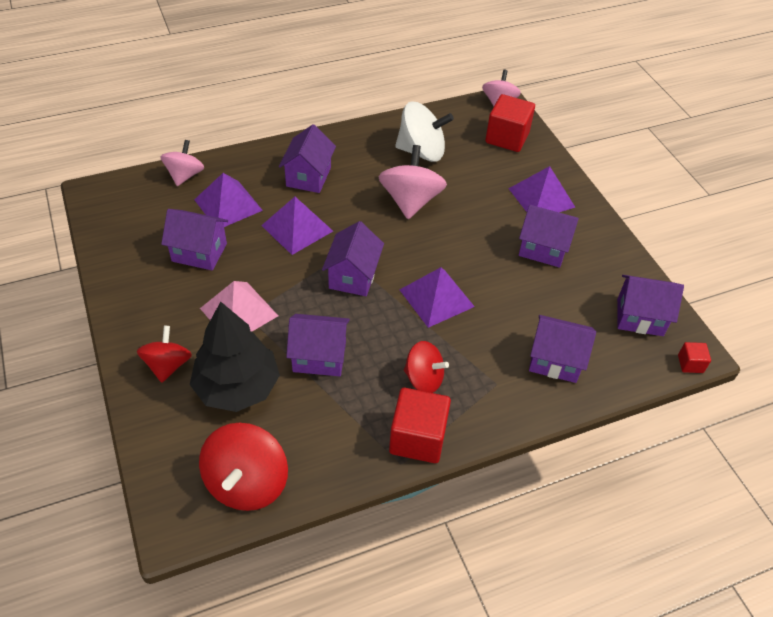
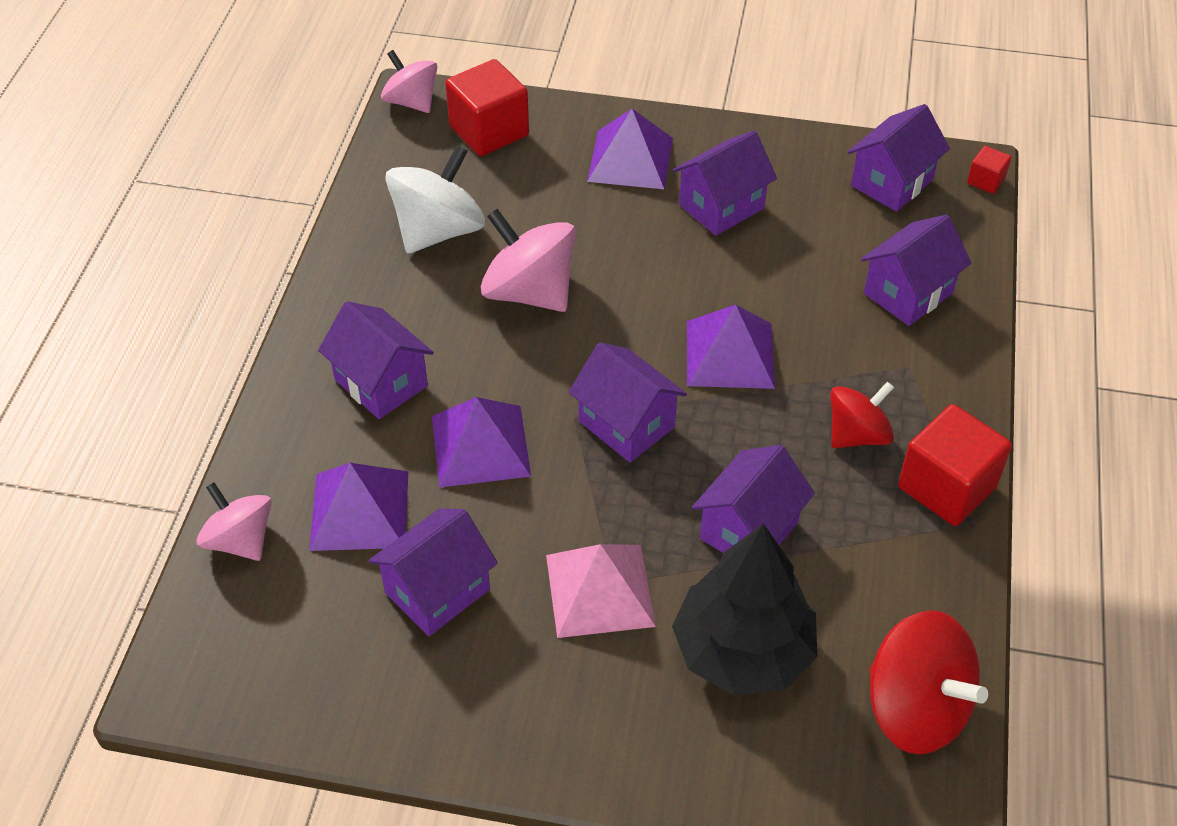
camera: 55 degrees left, 0 degrees up
red spinning top [137,326,192,383] -> none

